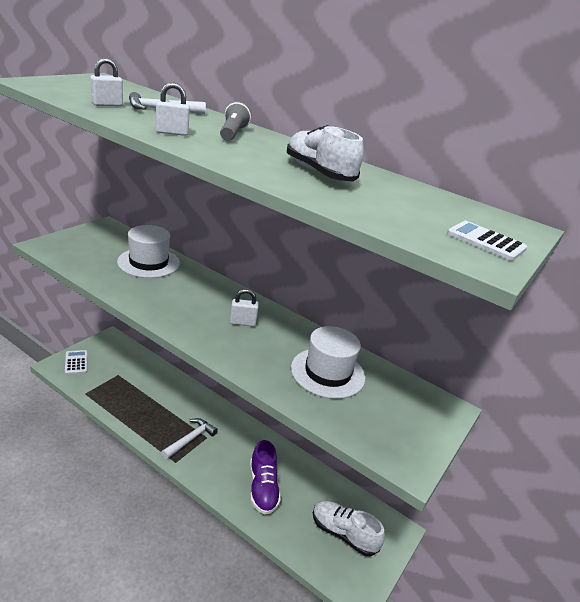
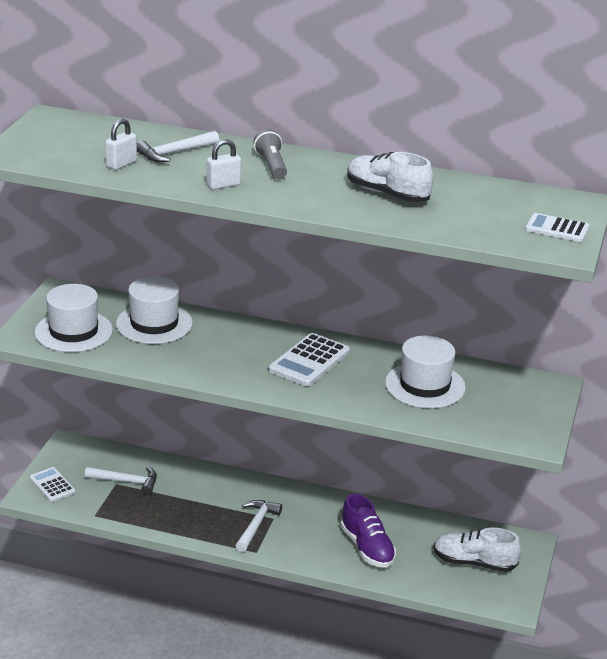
camera: 15 degrees left, 0 degrees up
white padlock [230,289,259,326] -> white calculator [269,333,350,386]
none -> white hat [35,284,113,352]
none -> white hammer [85,466,157,494]

